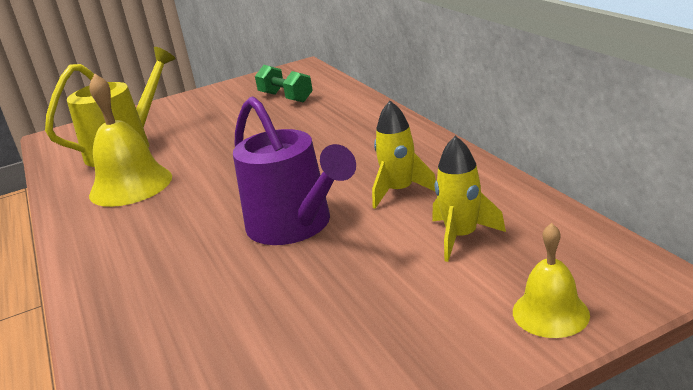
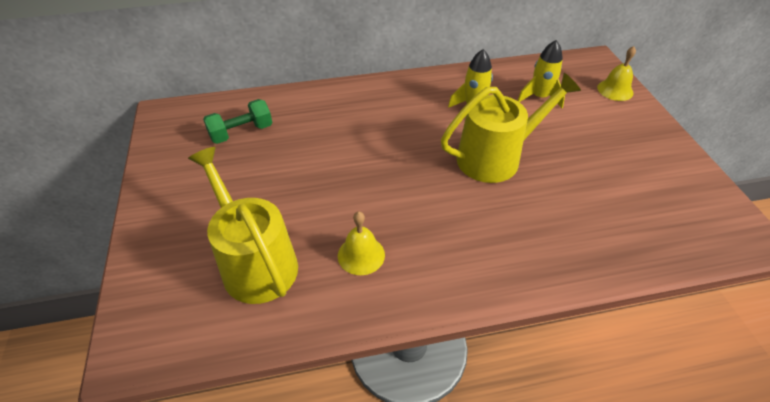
camera: 80 degrees left, 20 degrees up
yellow bell [89,74,172,207] -> yellow bell [338,211,385,275], size x0.57
purple watering can [233,96,356,245] -> yellow watering can [441,73,581,183]

